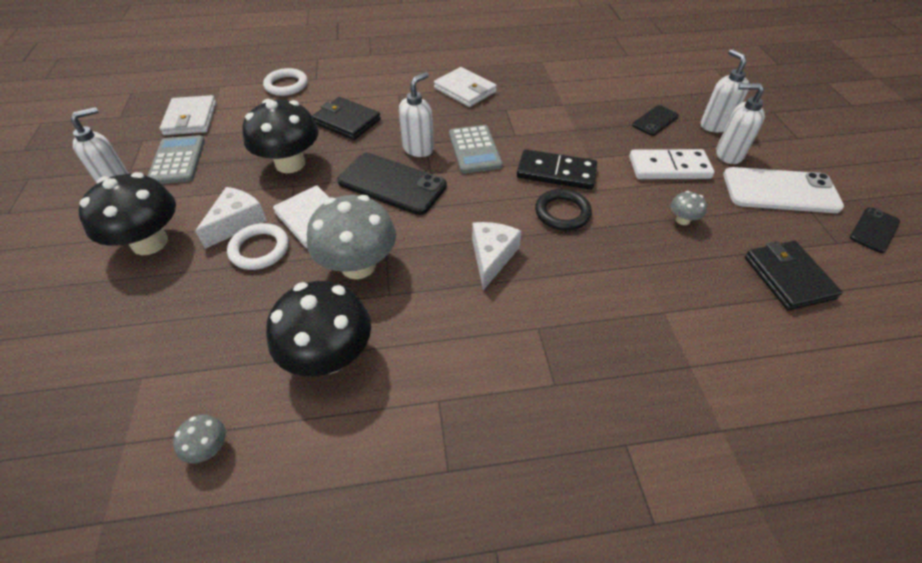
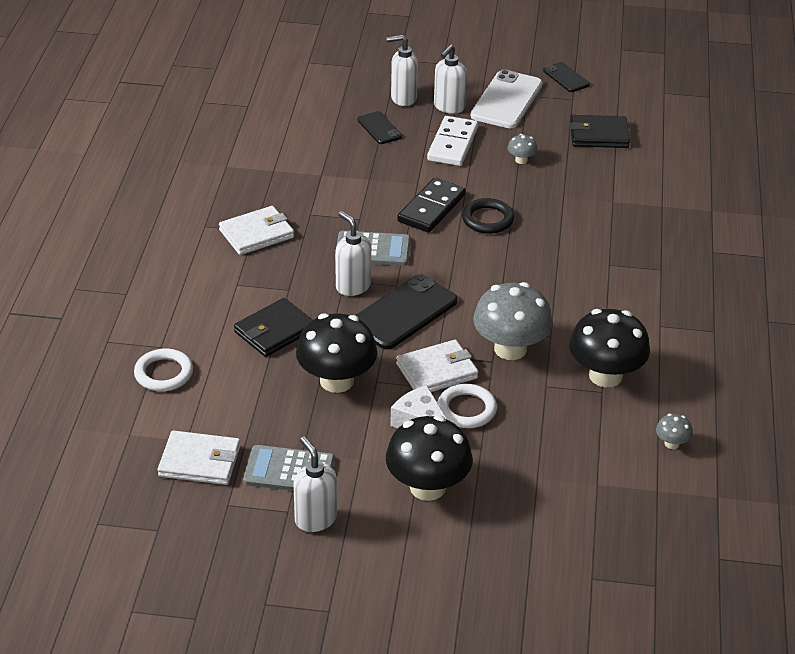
camera: 75 degrees left, 10 degrees down
white cheese [472,222,521,290] -> none

